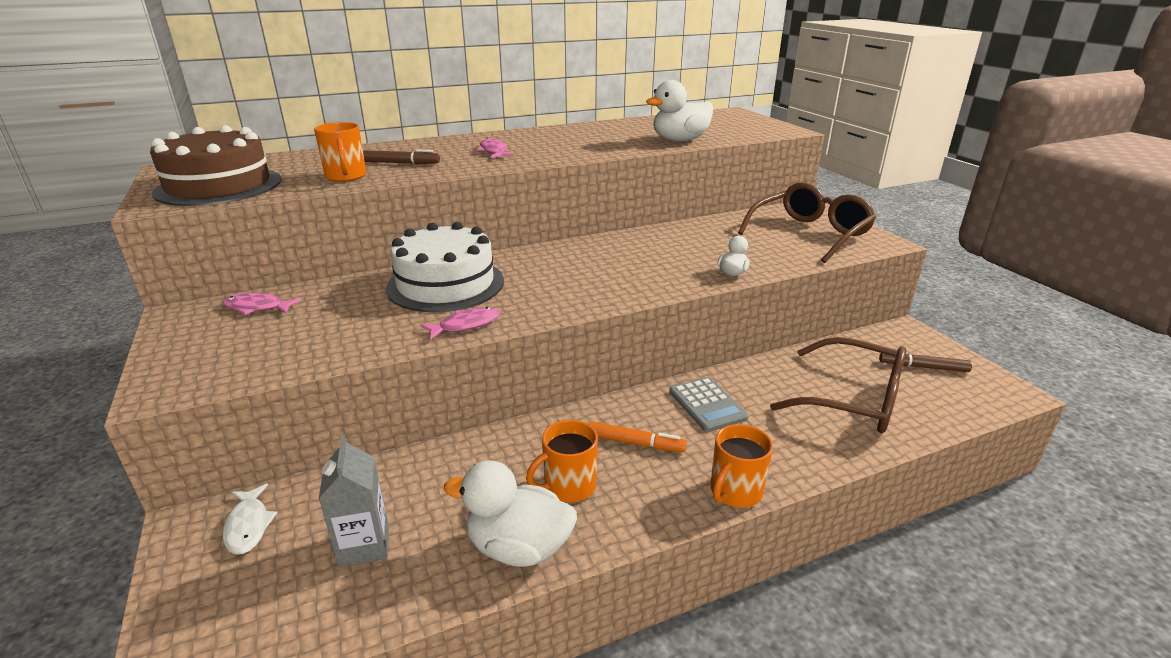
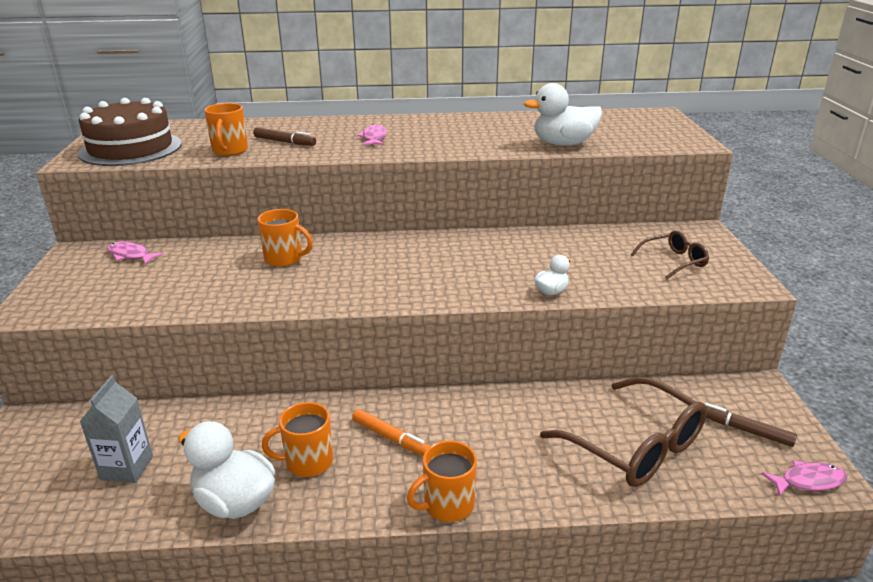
camera: 20 degrees right, 0 degrees up
white fish [223,484,278,555] -> none
white cake [386,222,504,312] -> orange mug [258,209,313,267]
pink fish [420,307,500,340] -> pink fish moved to [761,460,847,497]
grey calculator [669,377,749,432] -> none
brown glasses [738,182,876,263] -> brown glasses [631,230,709,280], size x0.54

